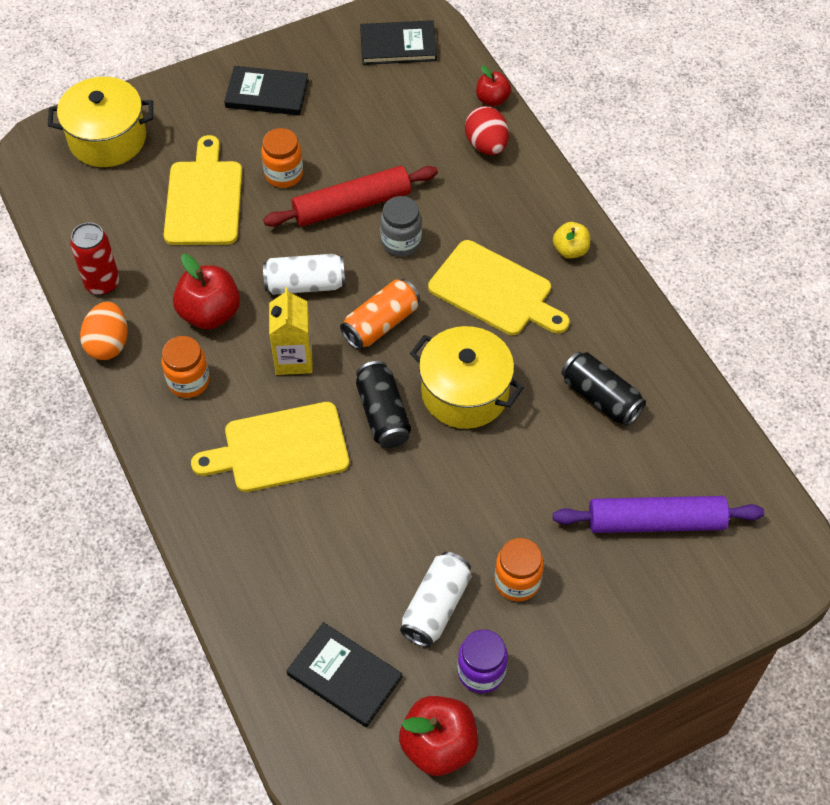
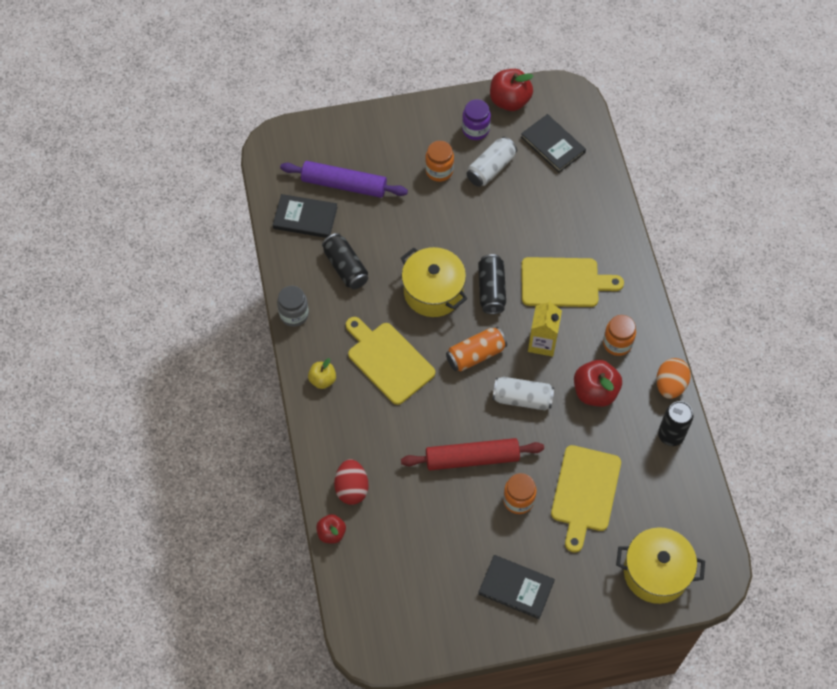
camera: 165 degrees left, 5 degrees up
red can [70,222,120,295] -> black can [658,401,693,446]
black book [360,20,437,65] -> black book moved to [273,194,337,238]
grey jar [380,196,422,257] -> grey jar moved to [277,286,309,327]

